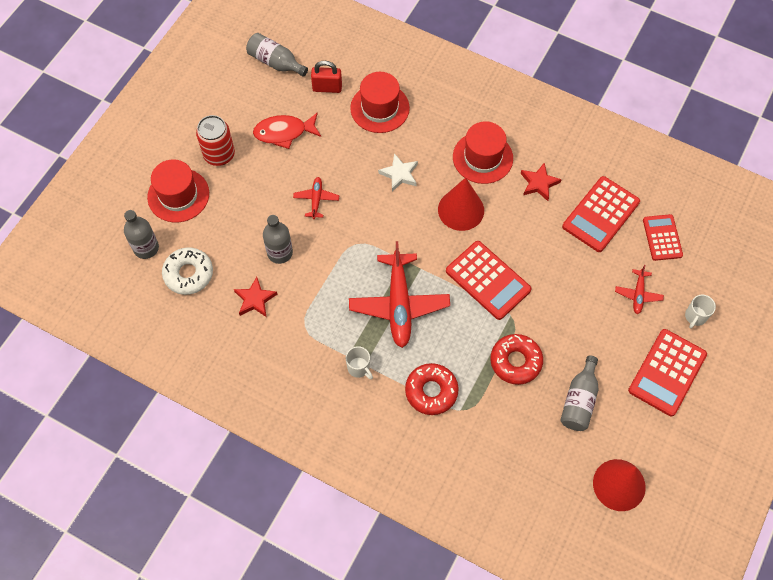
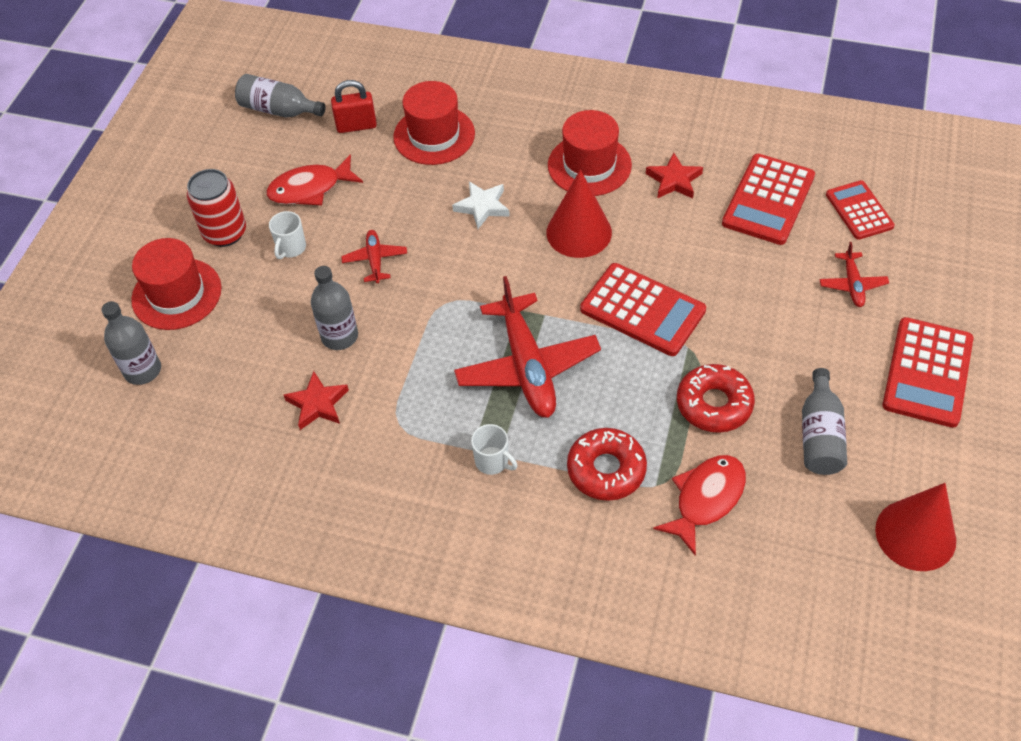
camera: 10 degrees left, 10 degrees down
white donut [162,247,213,295] -> none
white mug [685,295,716,329] -> white mug moved to [269,211,306,259]
none -> red fish [653,455,746,556]

